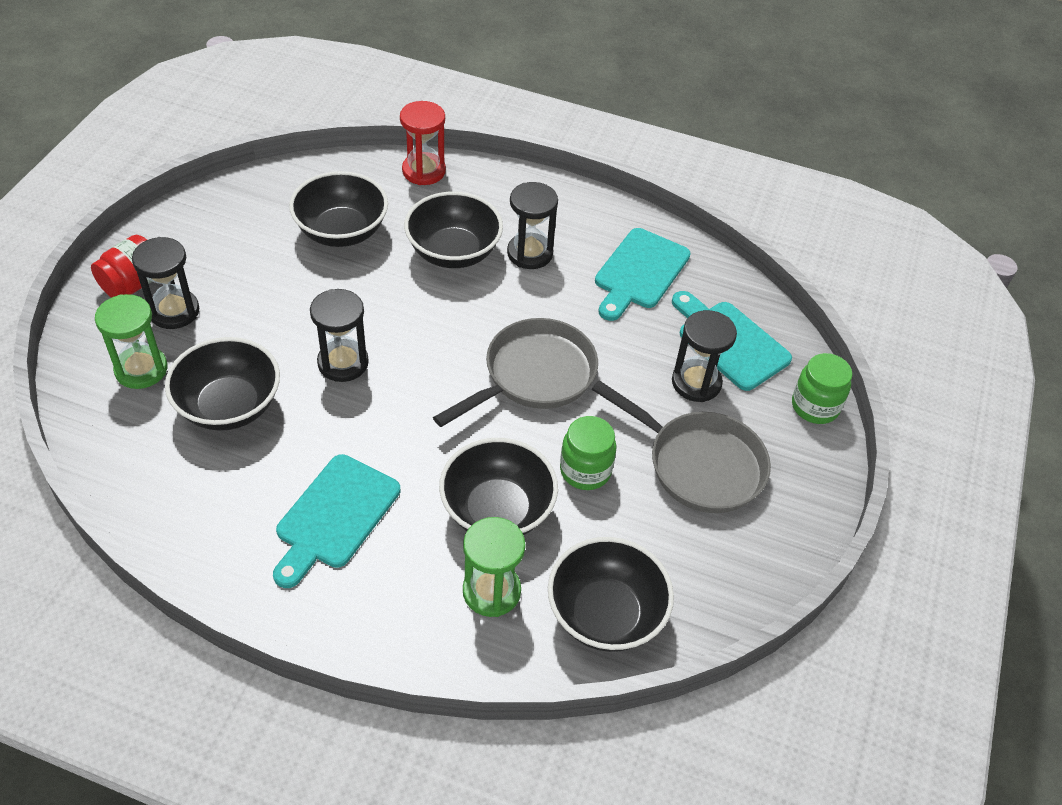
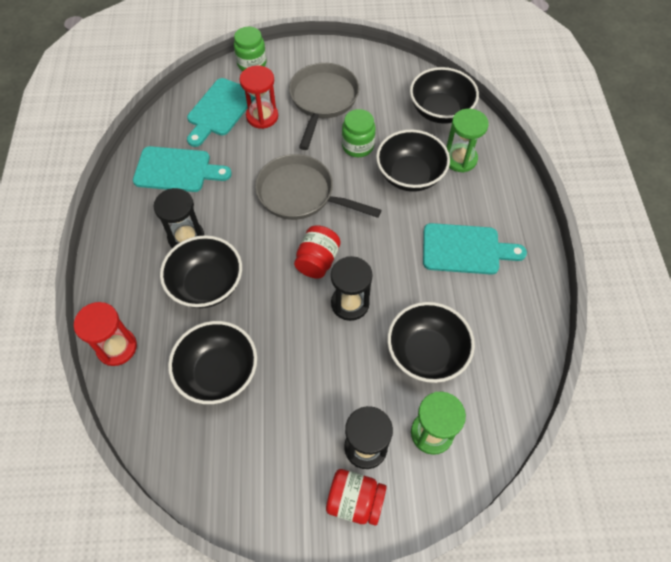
camera: 110 degrees left, 10 degrees up
black hourglass [672,310,737,402] -> red hourglass [240,66,278,129]
none -> red jar [294,225,341,279]

